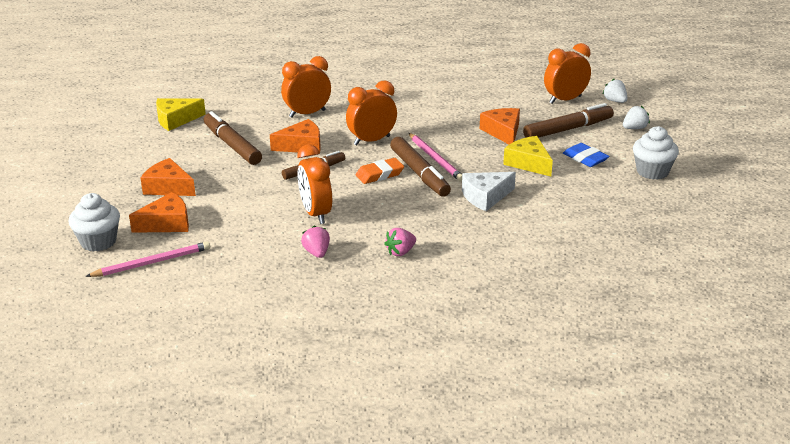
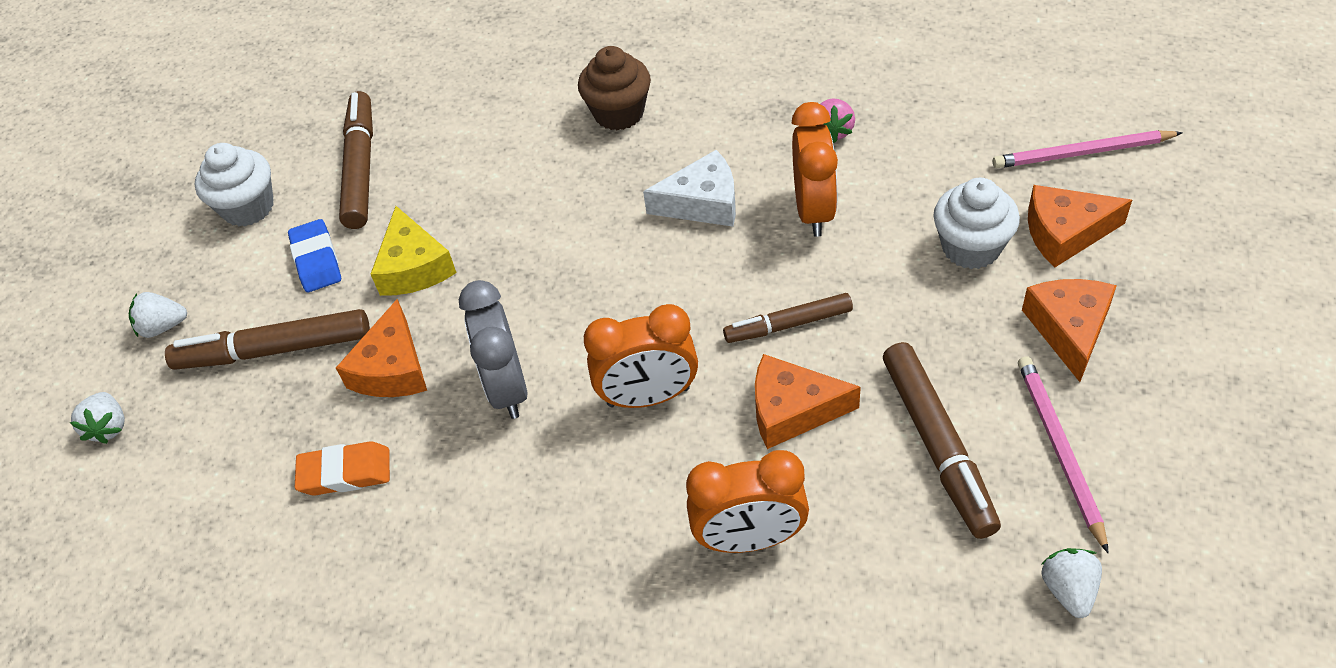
camera: 155 degrees left, 20 degrees up
white cupcake [68,193,120,252] -> white cupcake moved to [933,178,1020,269]
orange cheese [141,158,196,196] -> orange cheese turned 135 degrees counterclockwise [1022,279,1117,382]
yellow cheese [156,98,206,131] -> white strawberry [1041,548,1102,618]
orange eraser [355,158,404,184] -> orange eraser moved to [295,441,390,495]
pink strawberry [384,228,416,256] -> none
brown marker [390,137,451,196] -> brown marker moved to [339,91,373,229]
pink pencil [409,133,462,181] -> pink pencil moved to [1018,356,1109,553]
white cheese [462,172,516,211] -> white cheese moved to [643,150,736,227]
orange clock [544,43,591,104] -> none
none -> grey clock [459,280,528,419]
none -> brown cupcake [578,46,651,131]

